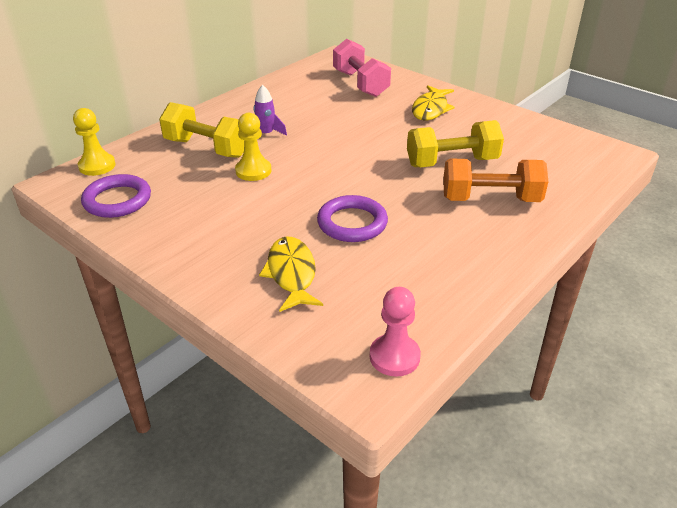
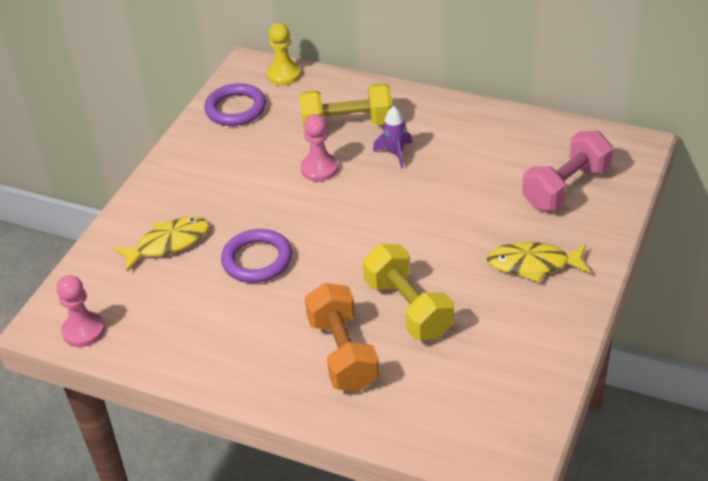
camera: 75 degrees right, 5 degrees up
yellow dumbbell [159,102,244,158] -> yellow dumbbell turned 75 degrees clockwise [300,83,392,131]
yellow pawn [235,113,272,181] -> pink pawn [301,115,338,181]

